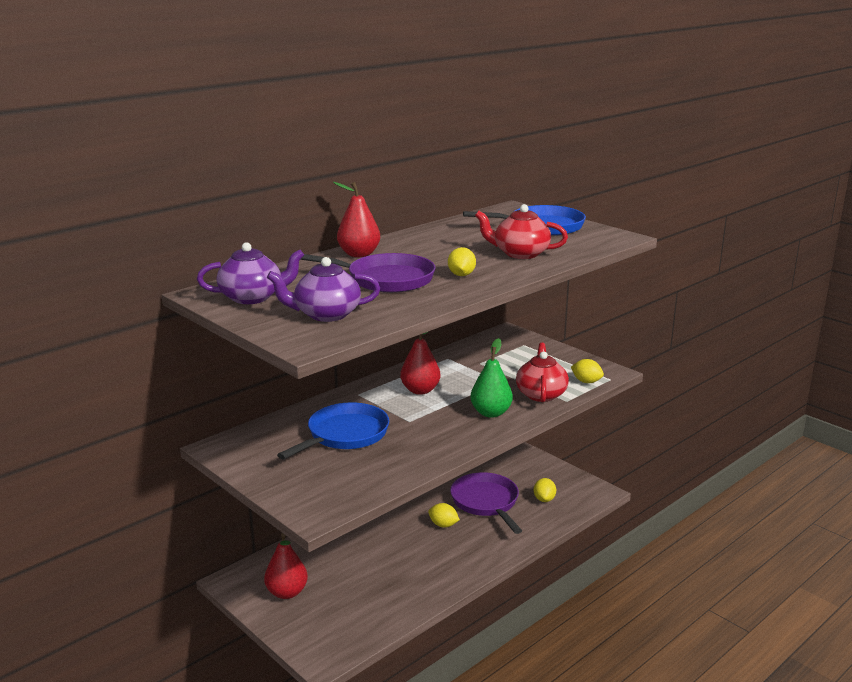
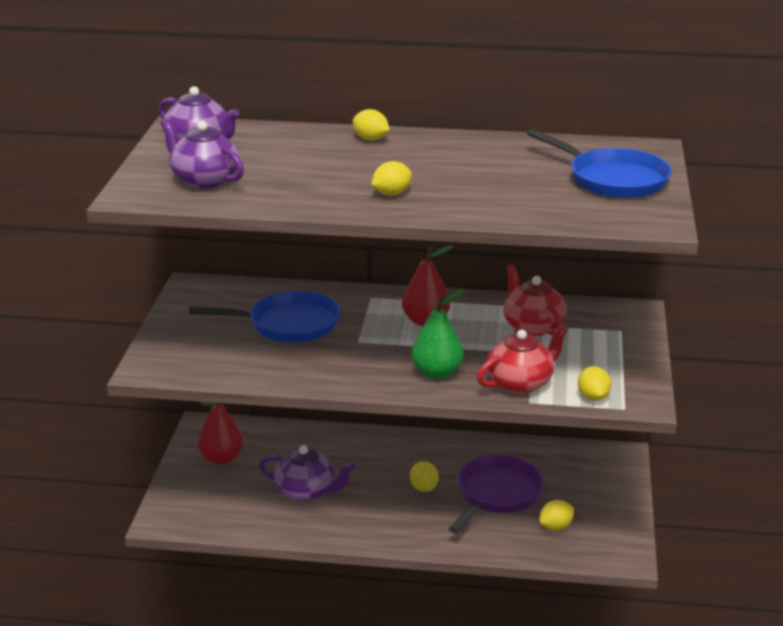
camera: 50 degrees right, 5 degrees up
purple pan [300,253,436,293] -> none
red pear [333,182,380,257] -> yellow lemon [352,109,390,141]
red teapot [475,204,568,259] -> red teapot moved to [503,265,567,336]
none -> purple teapot [259,445,356,502]

